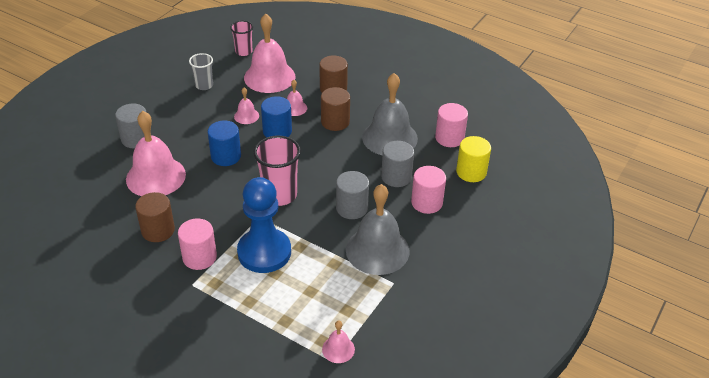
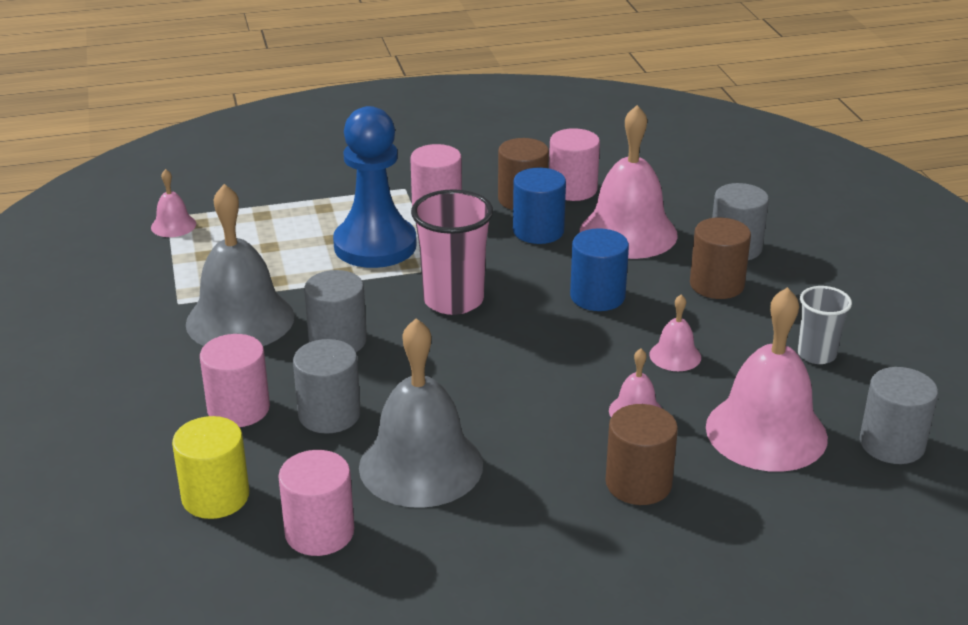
camera: 135 degrees right, 10 degrees down
pink cup [230,21,253,56] -> grey cylinder [860,367,938,464]
blue cylinder [261,96,292,138] -> blue cylinder moved to [513,168,566,244]
brown cylinder [321,87,350,131] -> brown cylinder moved to [690,217,751,299]
none -> pink cylinder [549,128,600,201]

